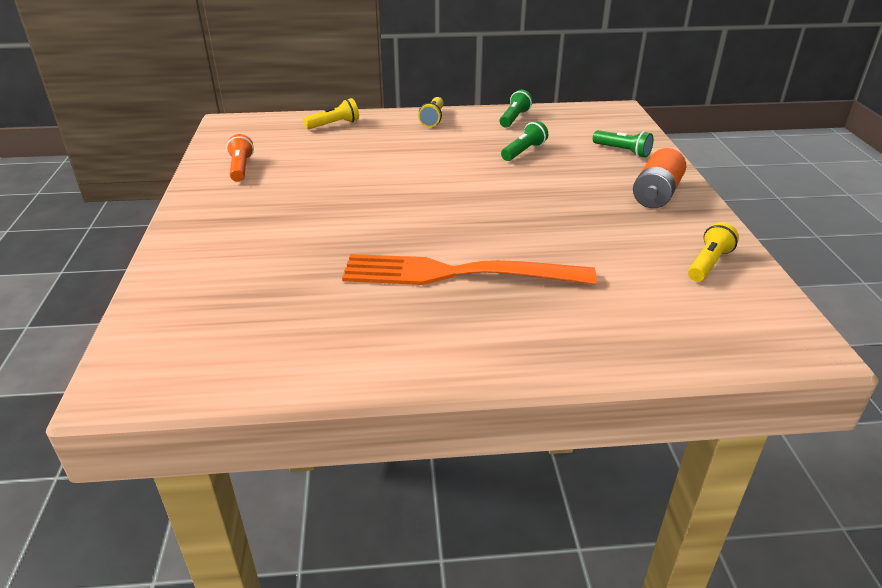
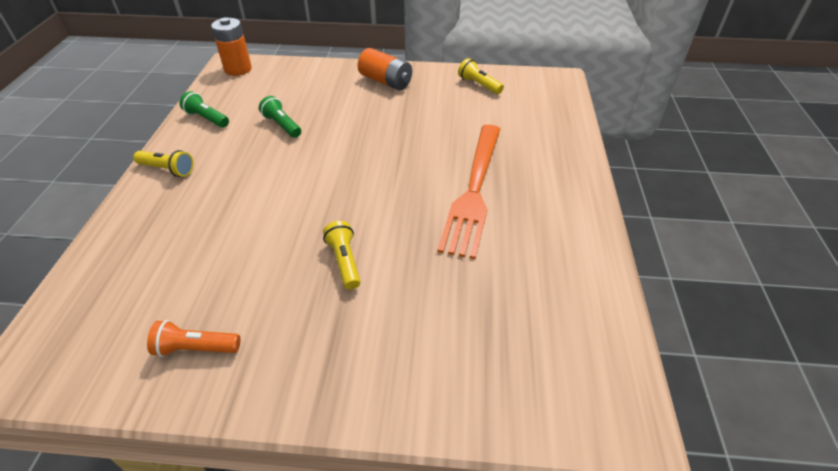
camera: 80 degrees left, 10 degrees up
yellow flashlight [303,98,359,129] -> yellow flashlight moved to [323,221,361,290]
green flashlight [593,130,654,158] -> none
none -> orange battery [211,17,252,76]

